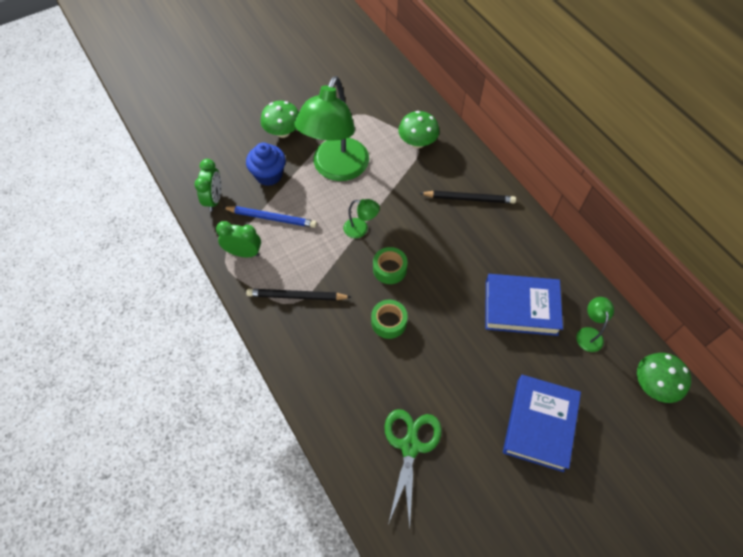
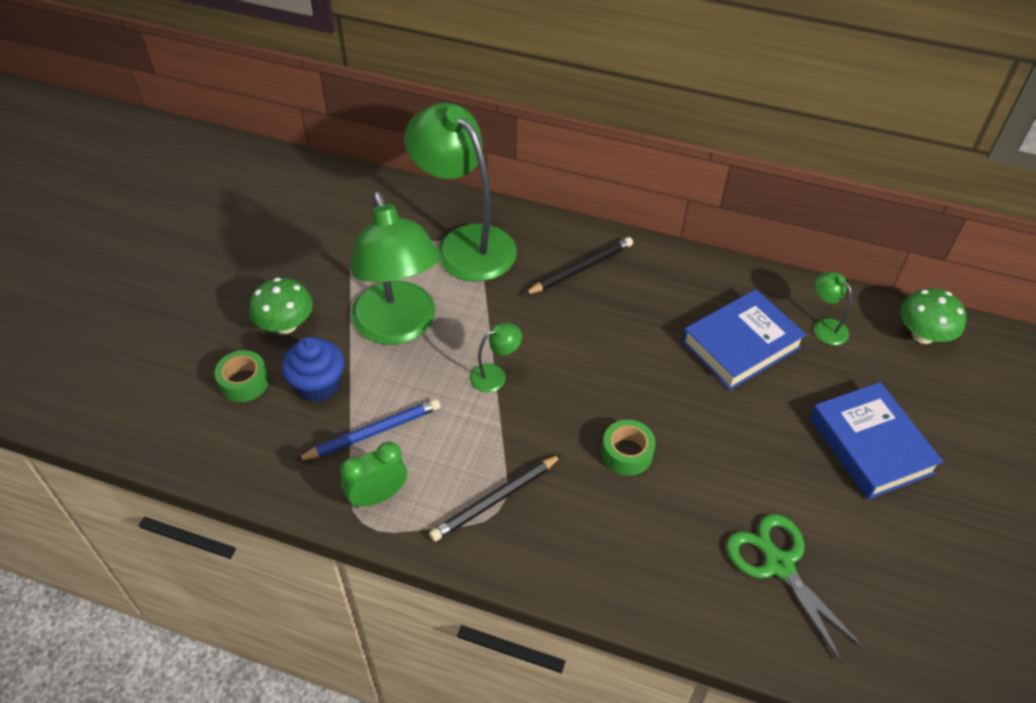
camera: 40 degrees left, 10 degrees down
green clock [194,159,222,211] -> none
green tape [373,247,408,284] -> green tape moved to [215,350,269,402]
green mushroom [398,111,439,148] -> green lamp [404,103,517,282]

